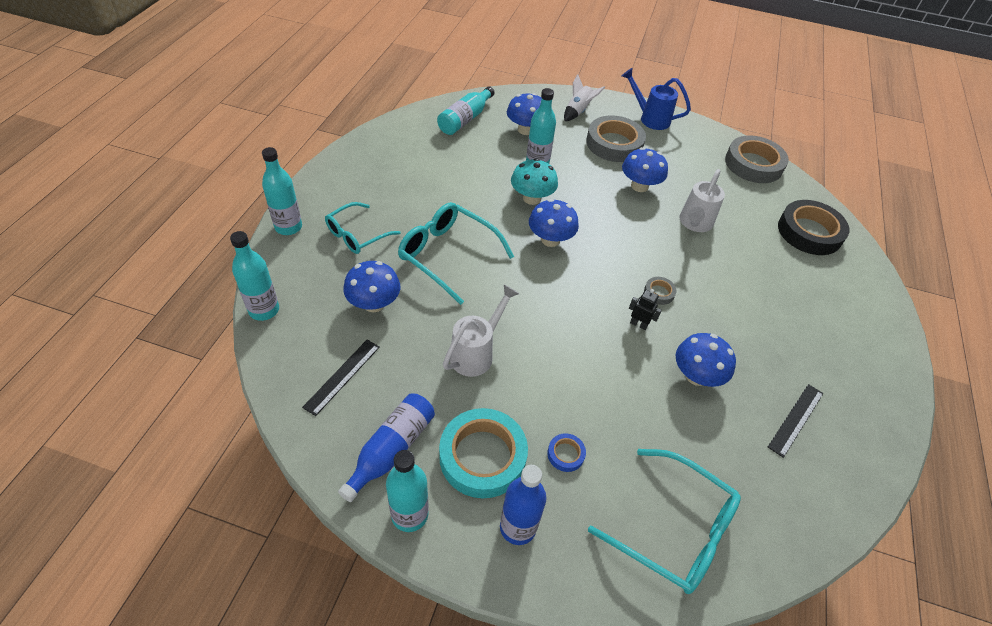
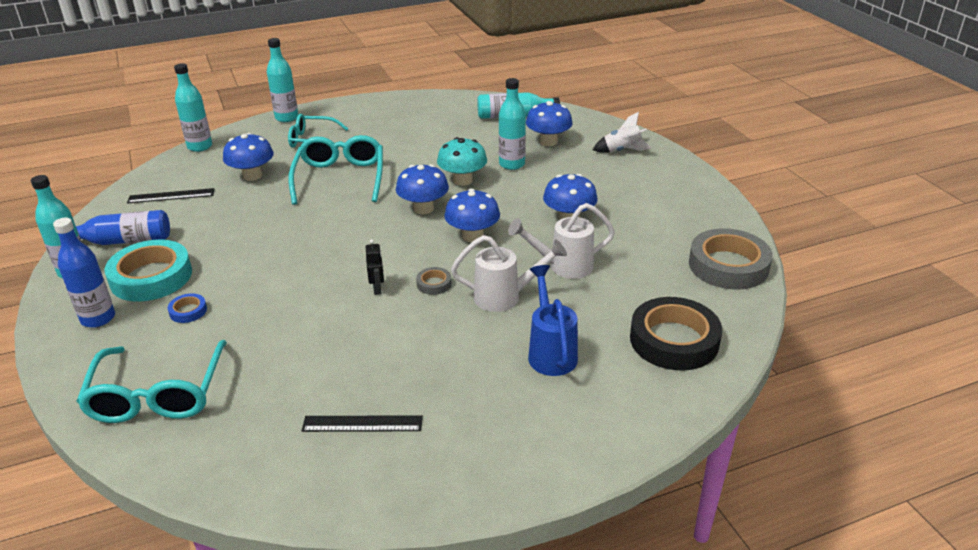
camera: 55 degrees right, 15 degrees down
white watering can [443,284,519,377] -> white watering can moved to [451,235,567,312]
grey tape [586,116,646,162] -> none
blue watering can [622,68,691,130] -> blue watering can moved to [528,265,578,376]
blue mushroom [676,333,736,387] -> blue mushroom moved to [444,188,500,242]

